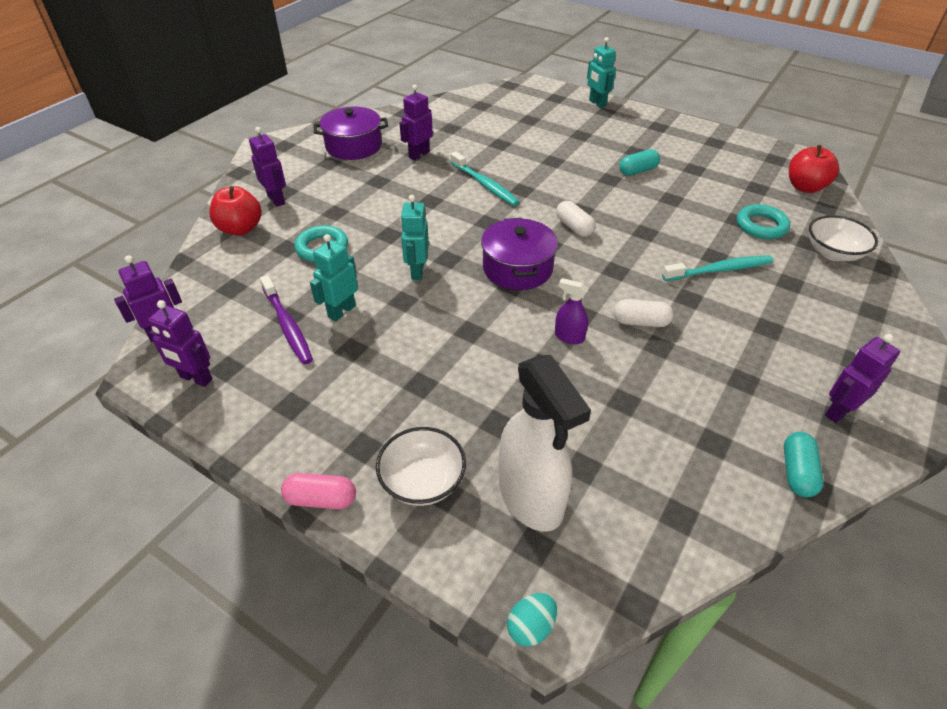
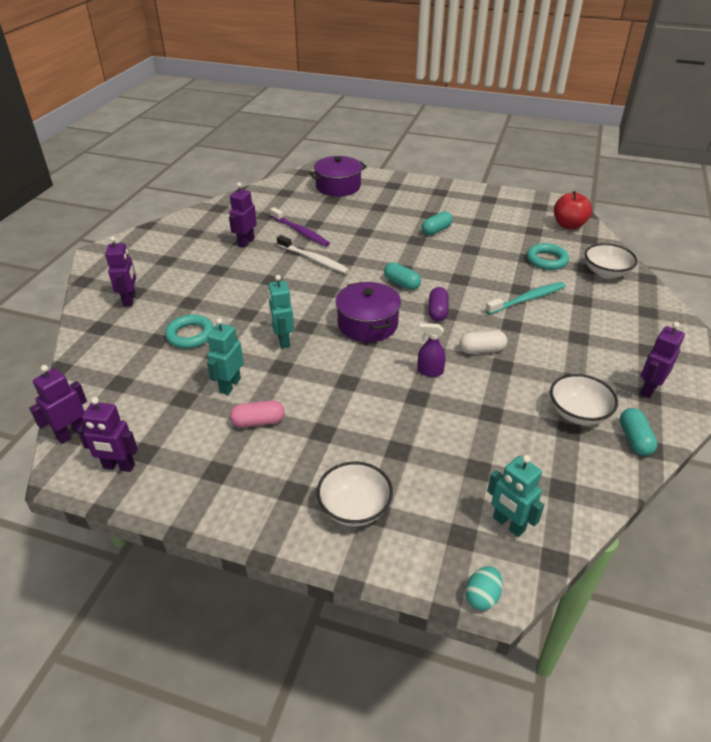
camera: 15 degrees left, 5 degrees down
red apple [209,186,262,235] -> none
purple robot [249,127,286,207] -> purple robot turned 45 degrees clockwise [105,236,136,307]
purple toothbrush [260,275,313,364] -> purple toothbrush moved to [270,207,330,247]
pink capsule [281,473,356,509] -> pink capsule moved to [230,400,285,427]
purple pot [313,107,388,160] -> purple pot moved to [309,156,367,197]
turquoise toothbrush [451,151,519,206] -> white toothbrush [277,235,349,274]
white spray bottle [499,355,591,532] -> none
white capsule [556,201,596,237] -> turquoise capsule [384,262,421,290]
turquoise robot [587,37,616,108] -> turquoise robot moved to [487,455,544,537]
none -> purple capsule [428,287,449,321]
none -> white bowl [550,374,618,425]

